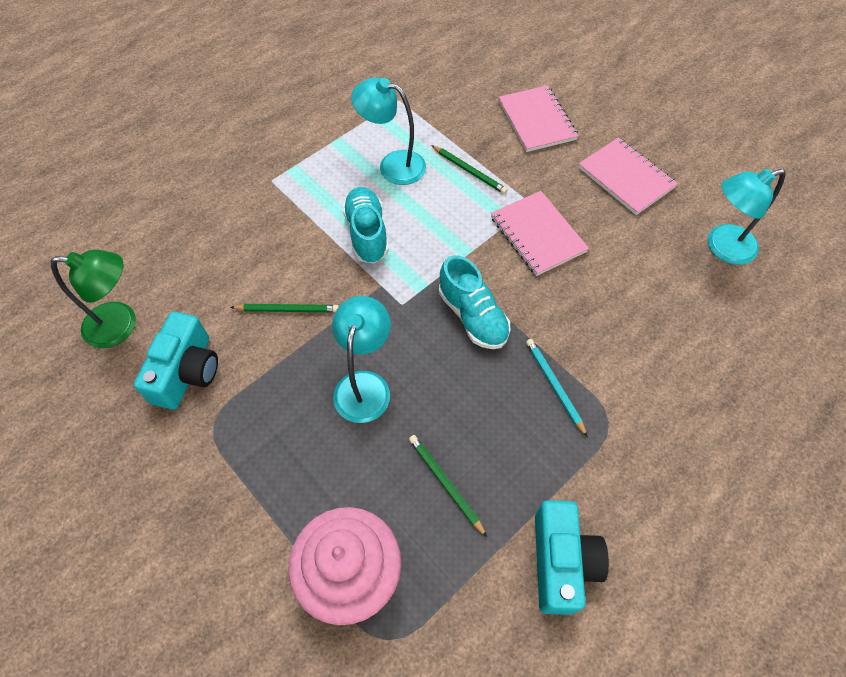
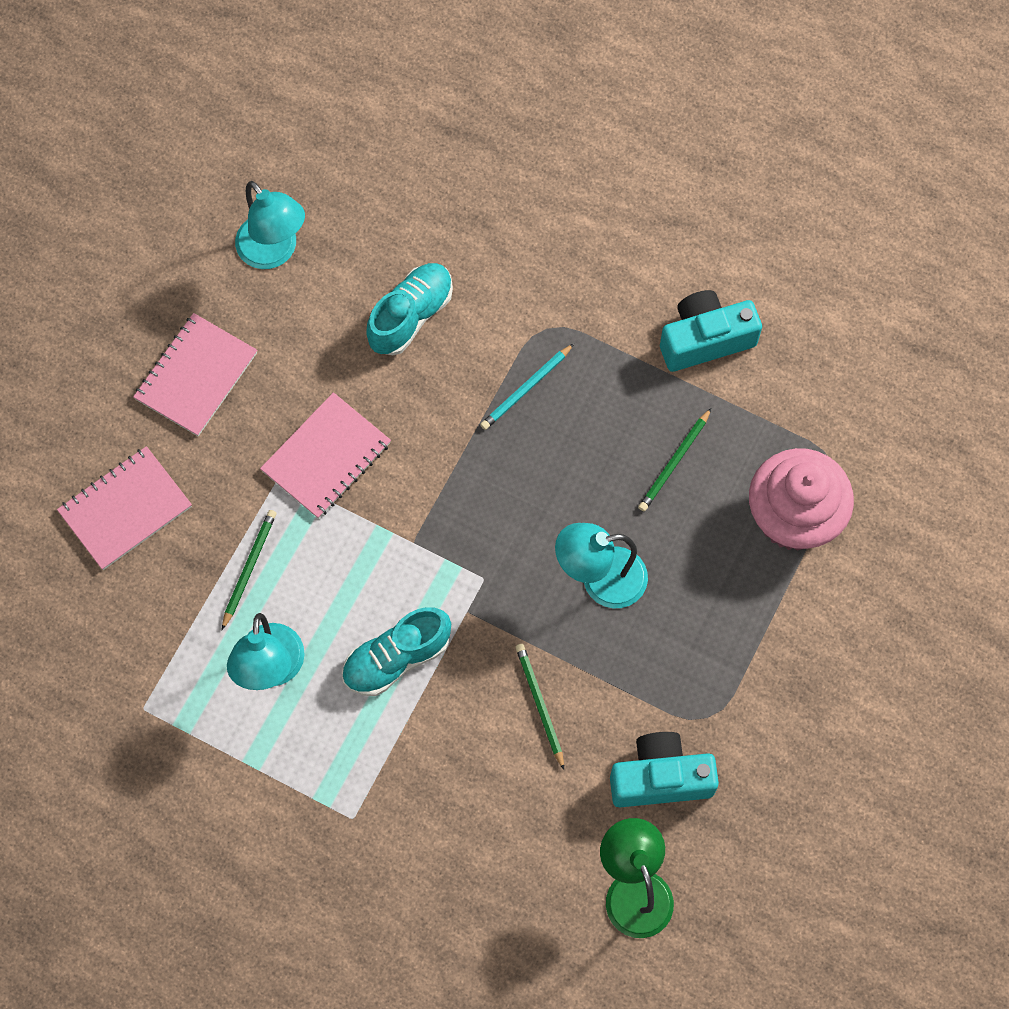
camera: 110 degrees left, 10 degrees up
turquoise shoe [439,255,510,349] -> turquoise shoe moved to [366,263,453,355]

